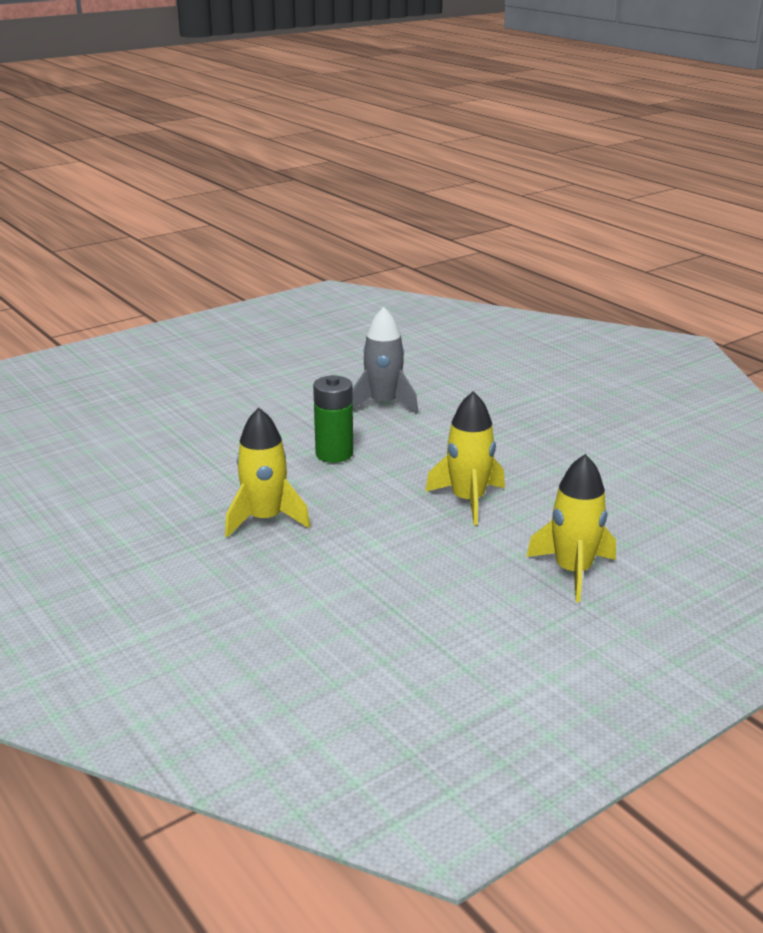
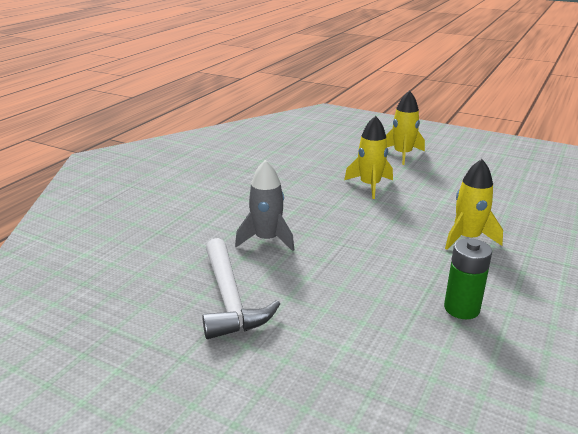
camera: 115 degrees left, 0 degrees up
green battery [313,375,353,463] -> green battery moved to [444,238,492,319]
none -> white hammer [202,238,280,339]

